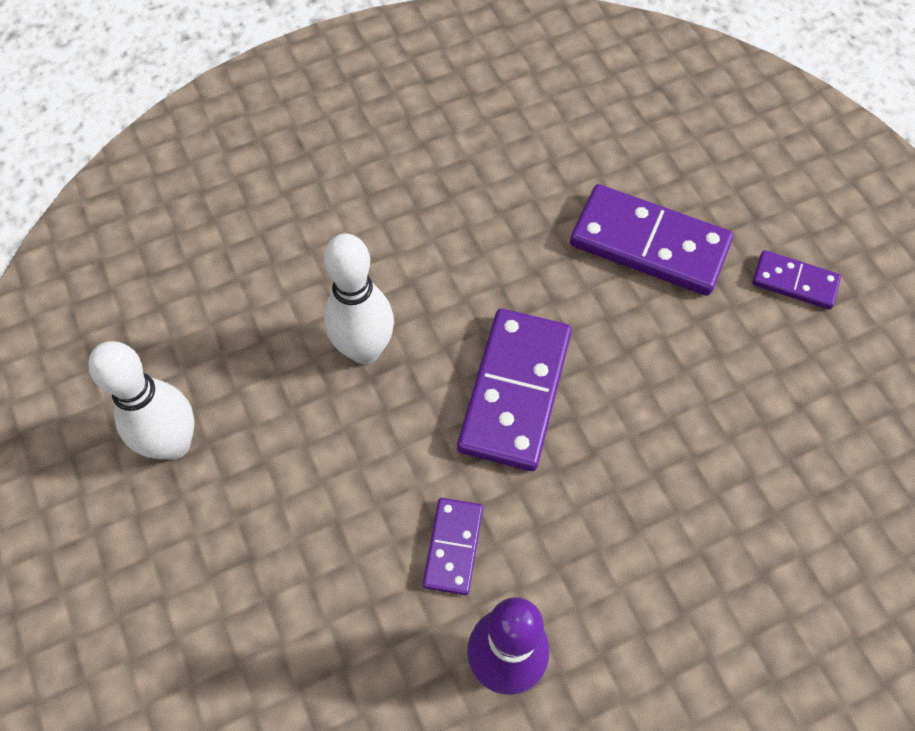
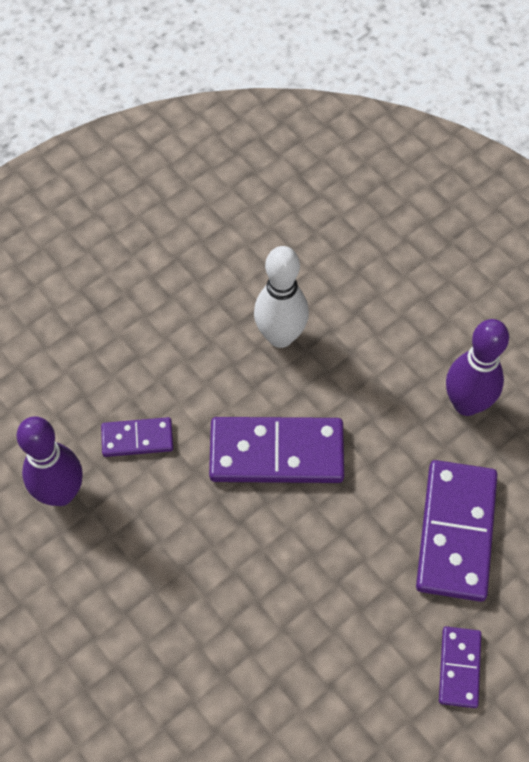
camera: 75 degrees right, 0 degrees up
white bowling pin [88,341,194,460] -> none
none -> purple bowling pin [446,319,509,416]

